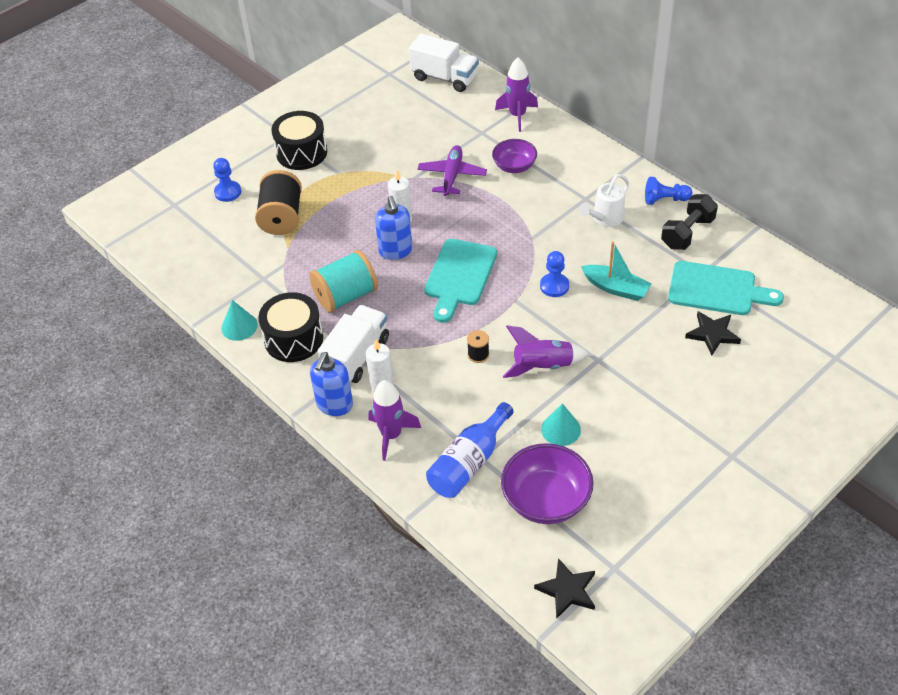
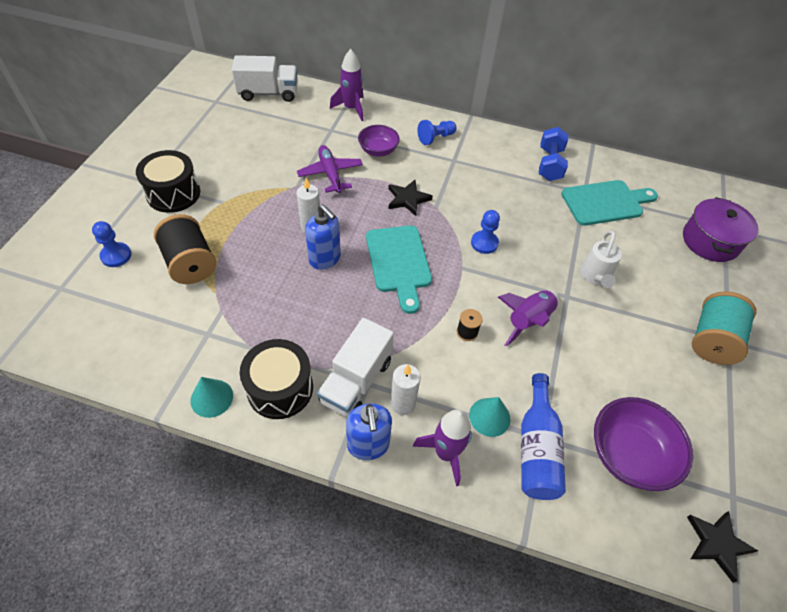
camera: 35 degrees left, 5 degrees up
turquoise spool [309,250,378,312] -> turquoise spool moved to [692,291,756,365]
white truck [318,305,389,383] -> white truck turned 150 degrees counterclockwise [317,318,394,417]
turquoise cone [541,403,581,446] -> turquoise cone moved to [469,397,511,437]
white watering can [579,174,629,227] -> white watering can moved to [580,231,622,288]
turquoise boat [581,241,651,301] -> none
blue pawn [645,177,692,205] -> blue pawn moved to [417,120,456,145]
black dumbbell [661,194,718,250] -> blue dumbbell [539,127,568,181]
black star [685,311,741,355] -> black star moved to [388,180,433,216]
none -> purple pot [683,197,759,262]

